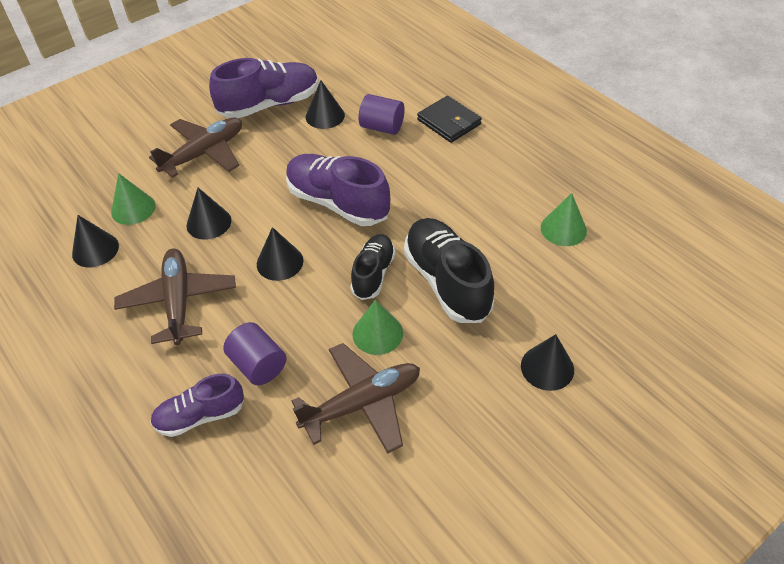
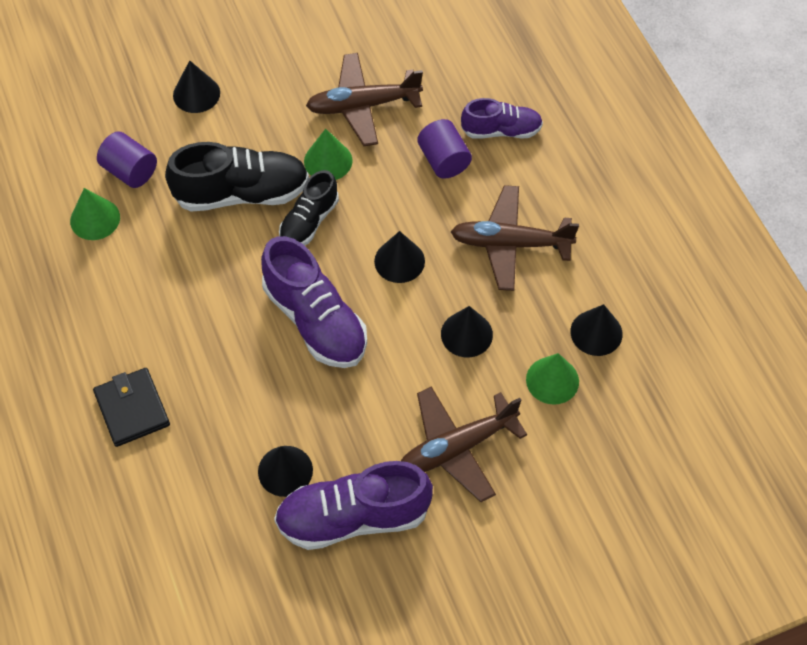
camera: 165 degrees left, 10 degrees up
brown plane [114,249,236,345] -> brown plane turned 90 degrees clockwise [451,185,579,291]
purple cylinder [359,94,404,135] -> purple cylinder moved to [97,131,157,188]
black shoe [404,218,495,323] -> black shoe turned 90 degrees counterclockwise [165,142,309,212]

